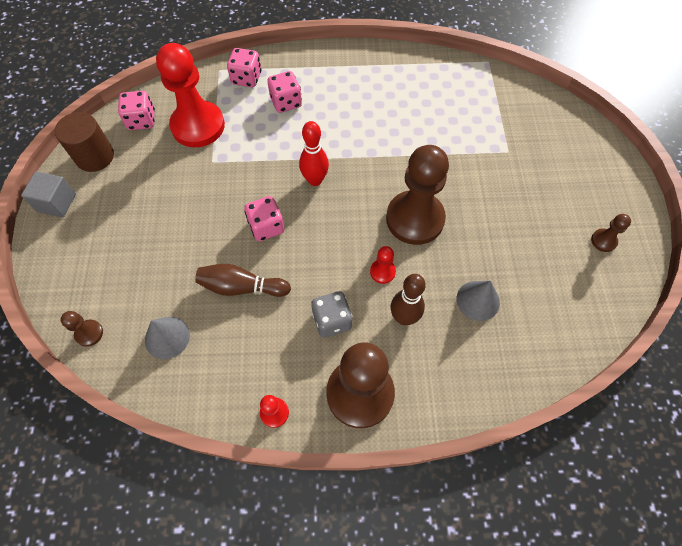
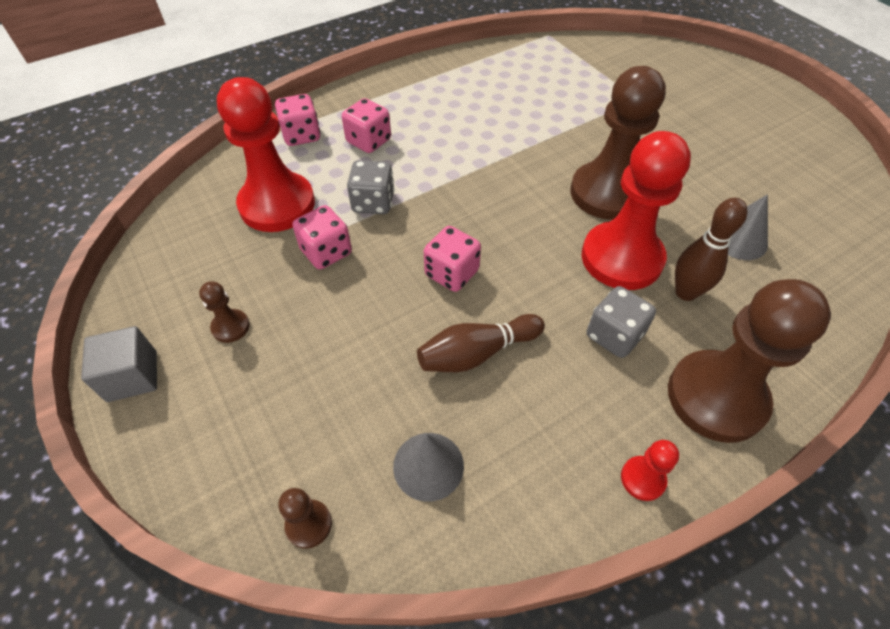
camera: 30 degrees left, 10 degrees down
brown cylinder [55,112,114,172] -> none
pink dice [118,91,155,130] -> pink dice moved to [292,205,352,269]
red bowling pin [299,121,329,186] -> none
red pawn [370,246,396,284] -> red pawn [581,131,691,290], size x2.38
brown pawn [591,214,631,252] -> brown pawn moved to [199,281,250,343]
none -> grey dice [347,160,394,214]

